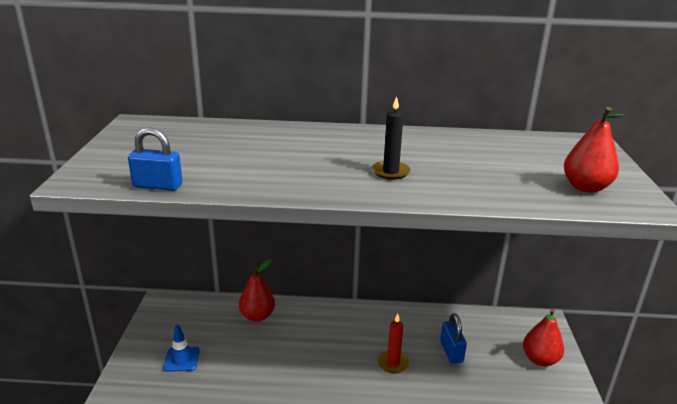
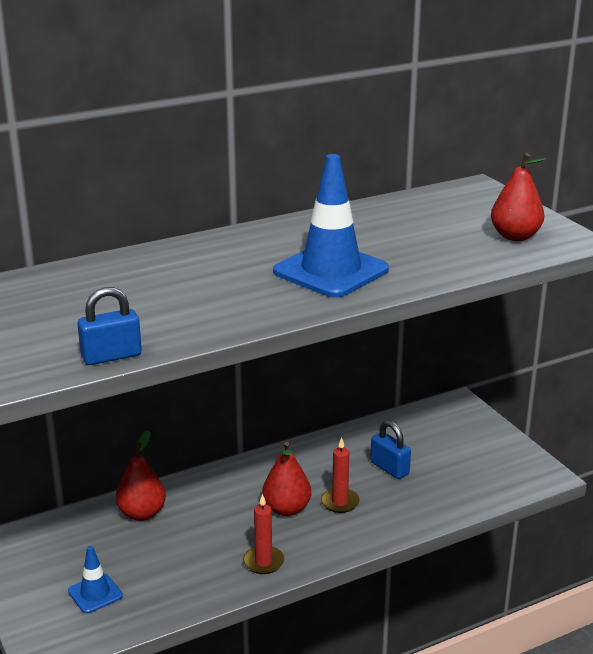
camera: 30 degrees left, 0 degrees up
black candle [372,96,411,180] -> blue traffic cone [273,154,389,298]
red pear [523,309,564,366] -> red pear moved to [262,442,311,516]
none -> red candle [243,494,284,574]

